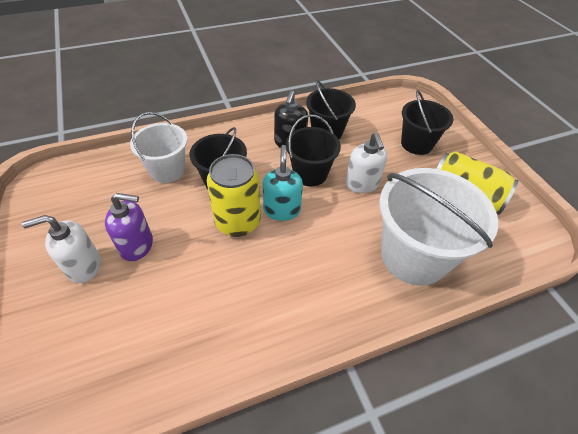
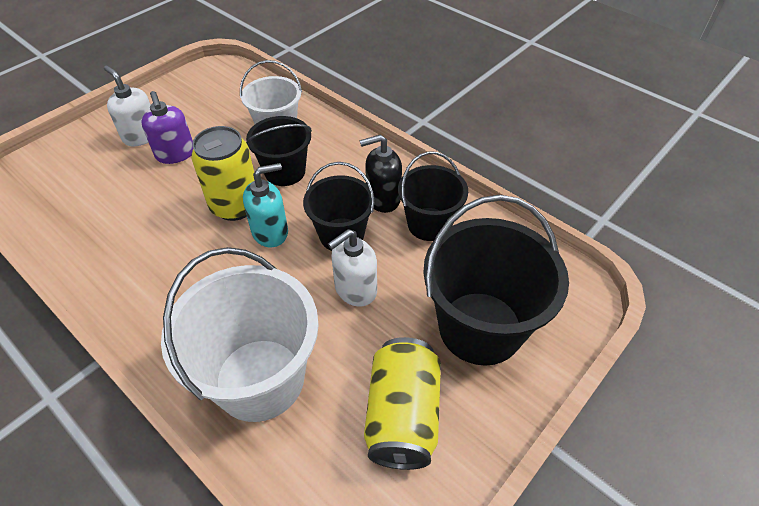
camera: 65 degrees right, 0 degrees up
black bucket [401,90,453,155] -> black bucket [423,195,569,365], size x1.65

